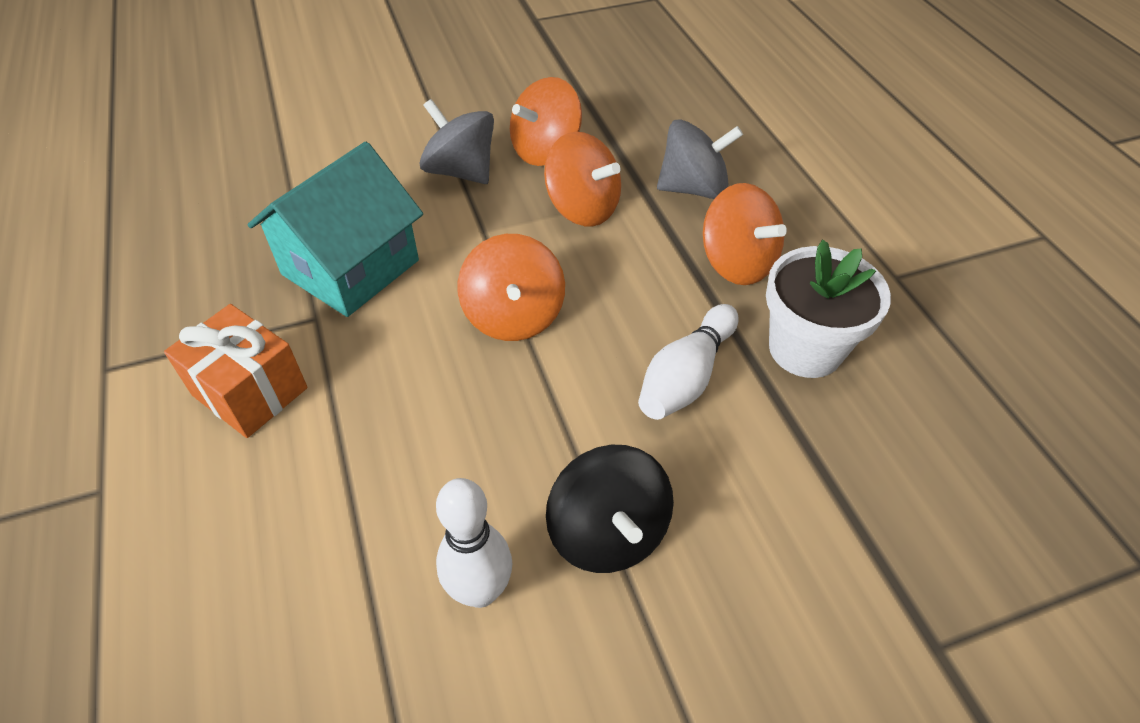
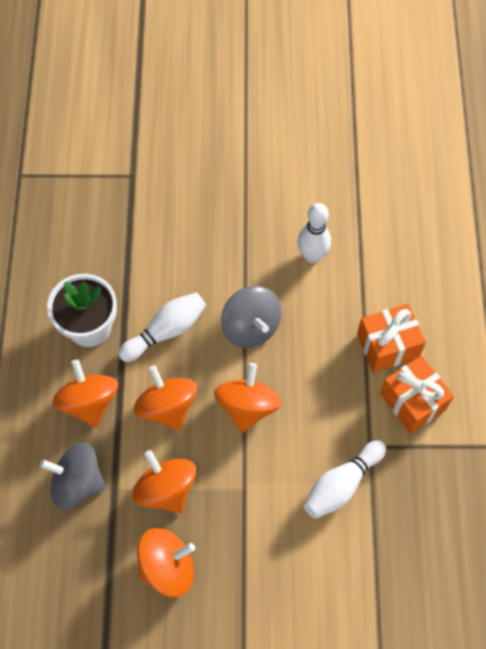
camera: 160 degrees left, 15 degrees up
turquoise house [248,142,423,317] -> white bowling pin [304,440,386,519]
grey spinning top [420,99,494,184] -> grey spinning top moved to [221,286,281,348]
black spinning top [546,445,674,573] -> none
none -> orange spinning top [134,365,197,430]
none -> orange gift [357,303,426,373]

